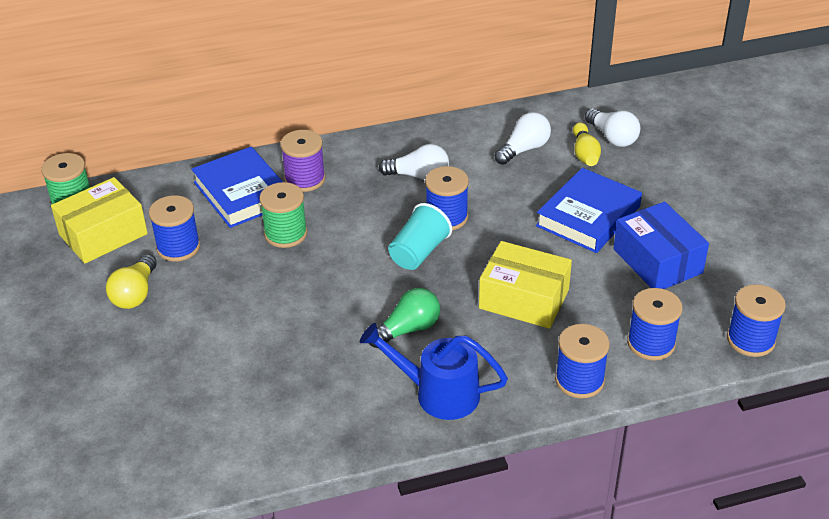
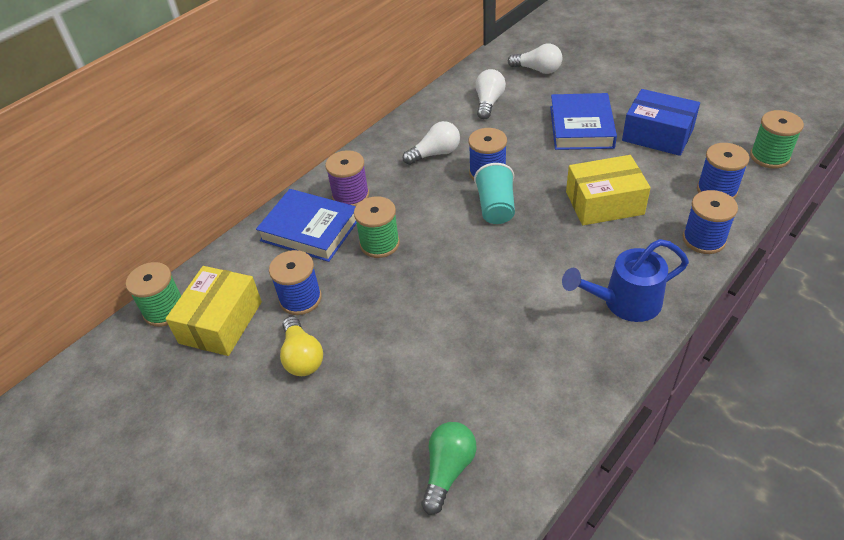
camera: 30 degrees left, 5 degrees up
green light bulb [369,288,440,348] -> green light bulb moved to [422,422,476,514]
yellow bowling pin [573,122,601,166] -> none
blue spool [727,284,786,357] -> green spool [750,110,804,169]

